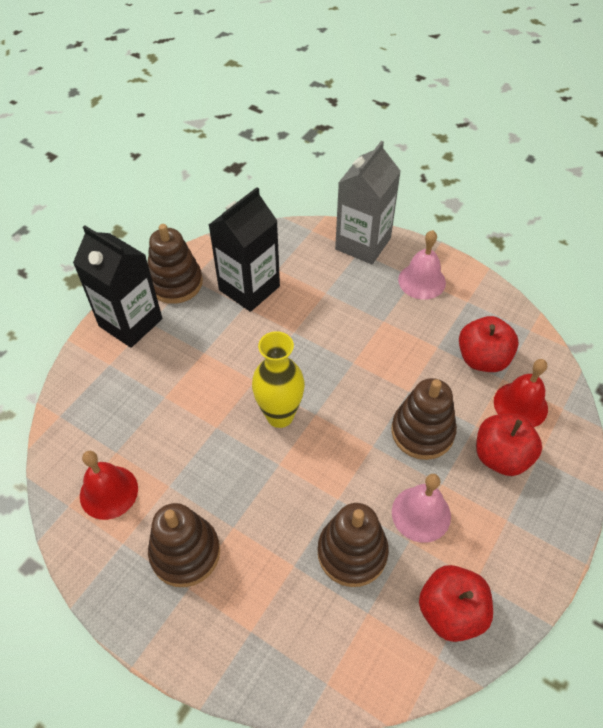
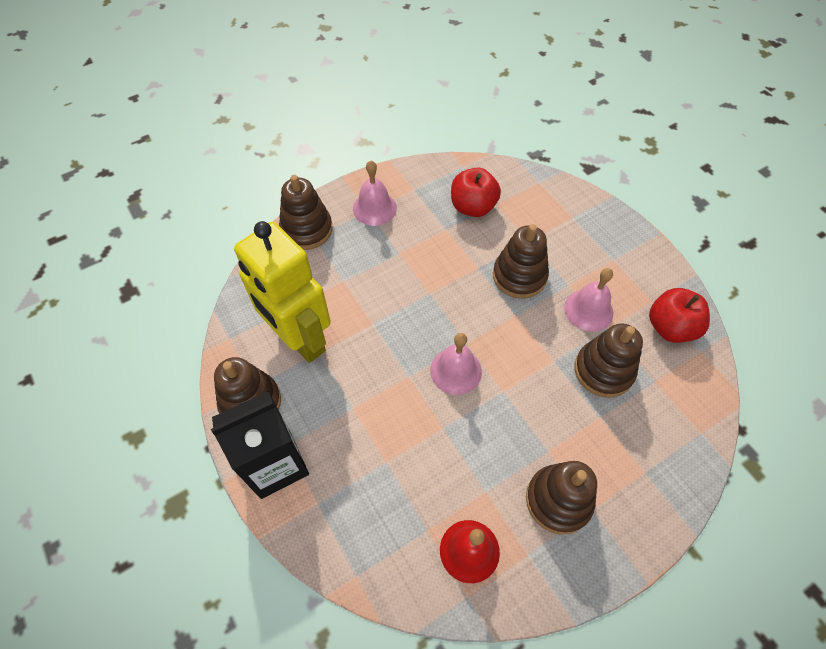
camera: 65 degrees left, 5 degrees up
black carton [209,187,280,312] -> yellow robot [234,221,331,363]
yellow vase [252,331,305,428] -> pink bell [430,333,482,395]
grey carton [335,141,401,264] -> brown stacking toy [279,175,333,250]
red apple [476,414,542,476] -> none
red bell [494,359,548,427] -> none

